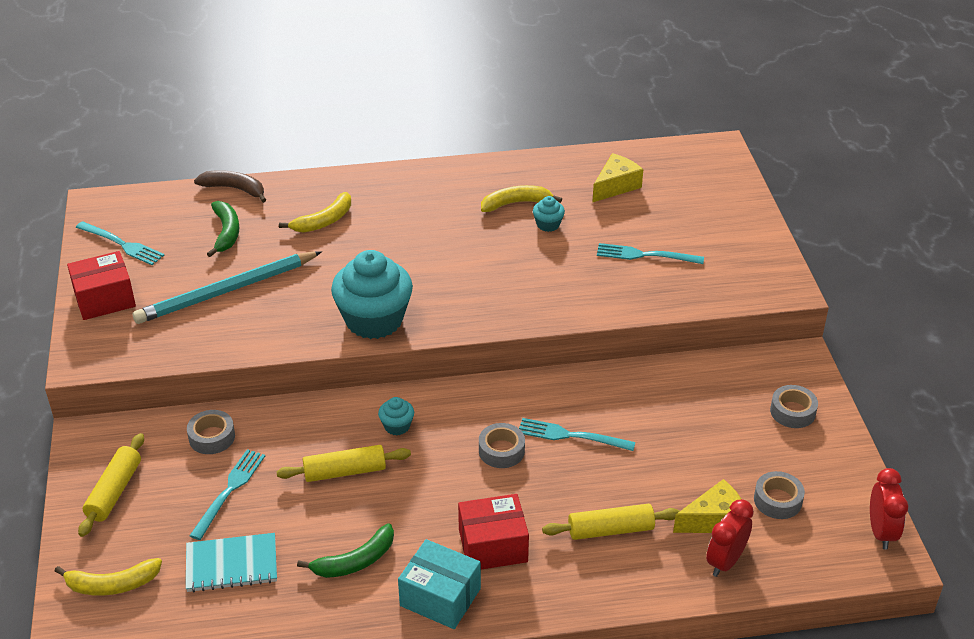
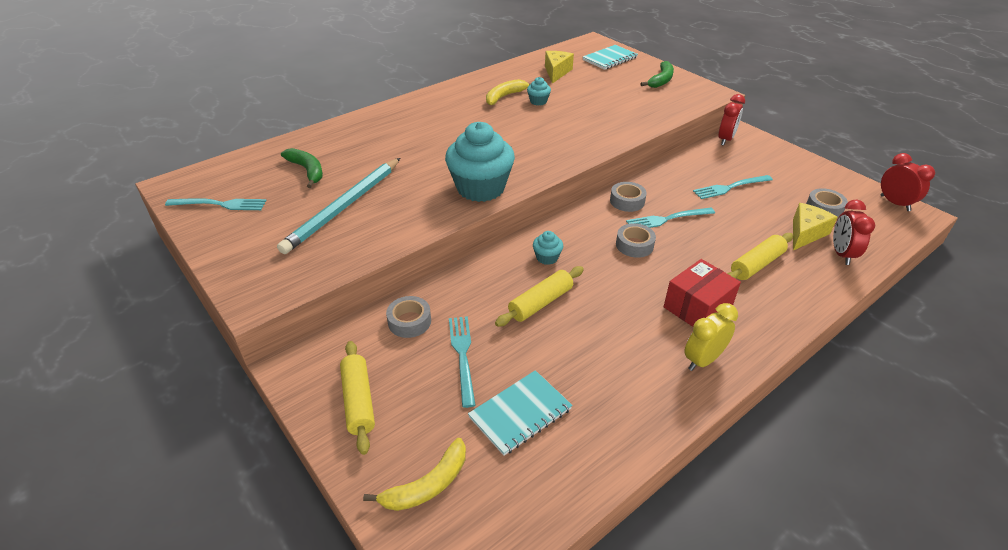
camera: 30 degrees left, 0 degrees up
red box [67,251,136,320] -> none
brown banana [194,170,266,203] -> none
yellow banana [279,192,351,232] -> none
green banana [297,523,394,578] -> green banana moved to [640,61,674,88]
turquoise box [398,539,481,629] -> yellow clock [684,303,738,371]
turquoise fork [597,243,704,264] -> turquoise fork moved to [693,175,773,199]
grey tape [770,385,818,428] -> grey tape moved to [610,182,647,212]
none -> turquoise notebook [583,45,638,70]
none -> red clock [718,94,745,146]

